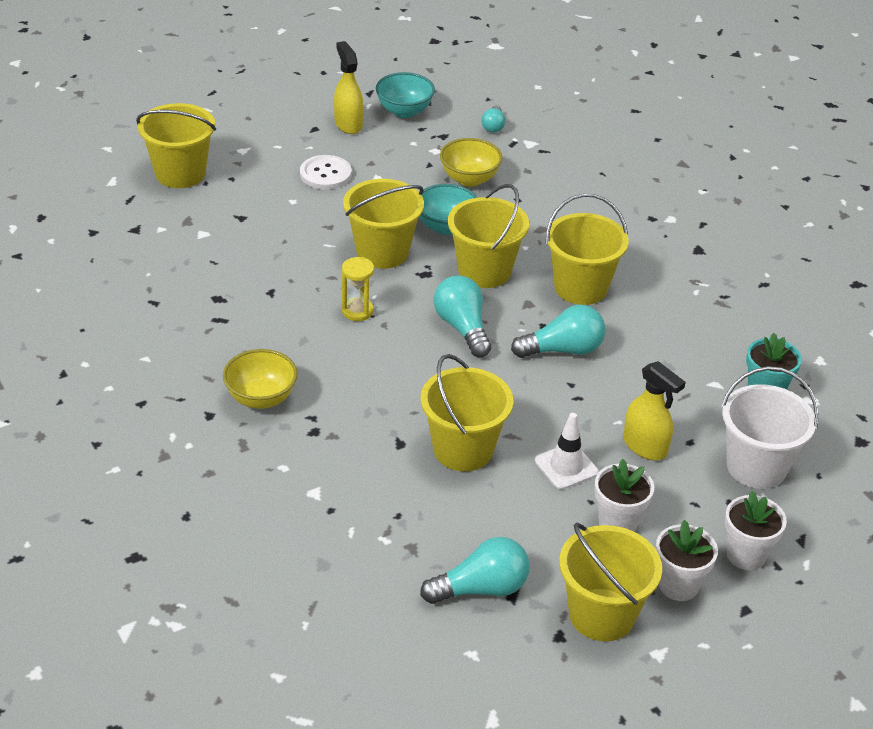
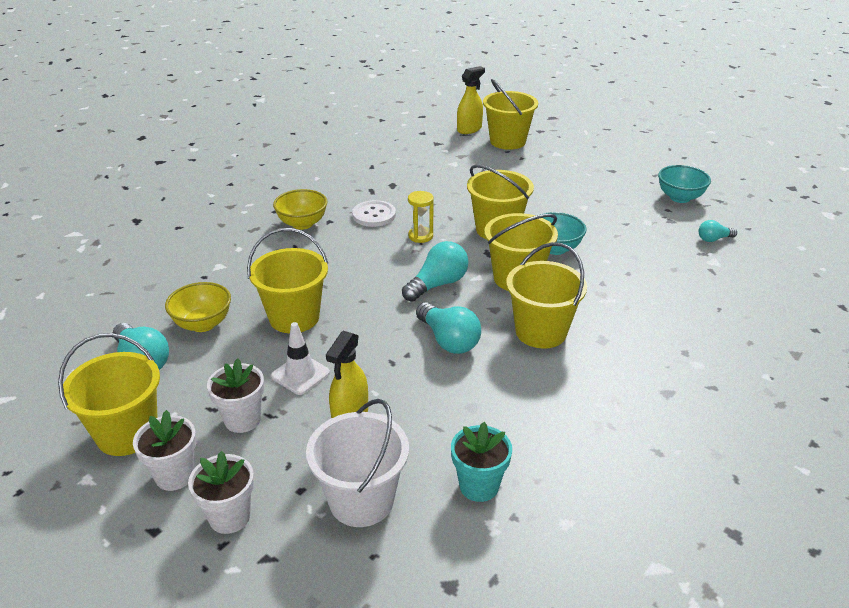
camera: 70 degrees right, 5 degrees down
white button [300,155,352,190] -> white button moved to [352,200,396,227]
yellow spray bottle [334,41,363,134] -> yellow spray bottle moved to [457,66,485,134]
yellow bowl [440,138,502,187] -> yellow bowl moved to [165,282,231,332]

